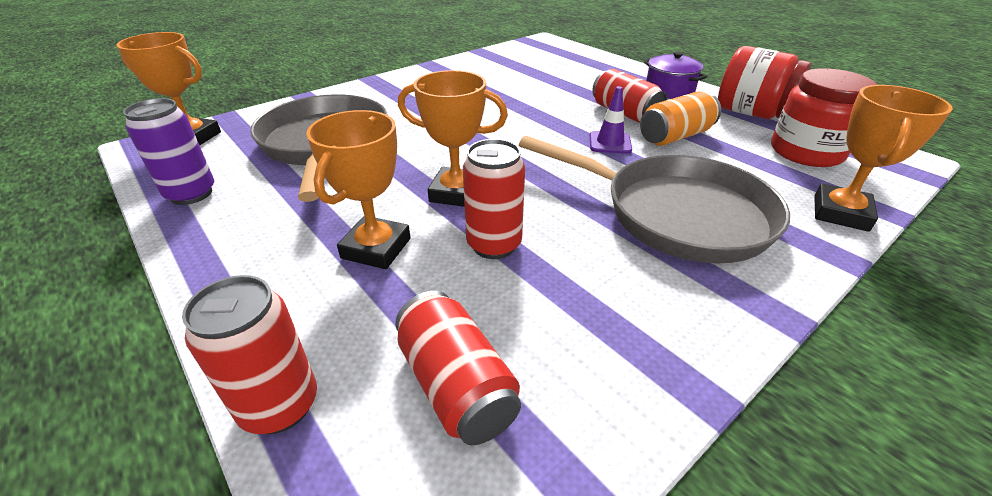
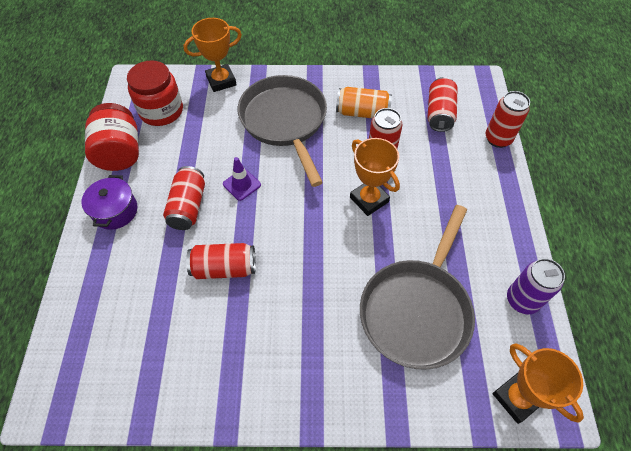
camera: 140 degrees left, 20 degrees up
orange trophy [306,110,411,269] -> none
orange can [640,91,721,146] -> orange can moved to [336,87,392,118]
none -> red can [186,243,256,279]

